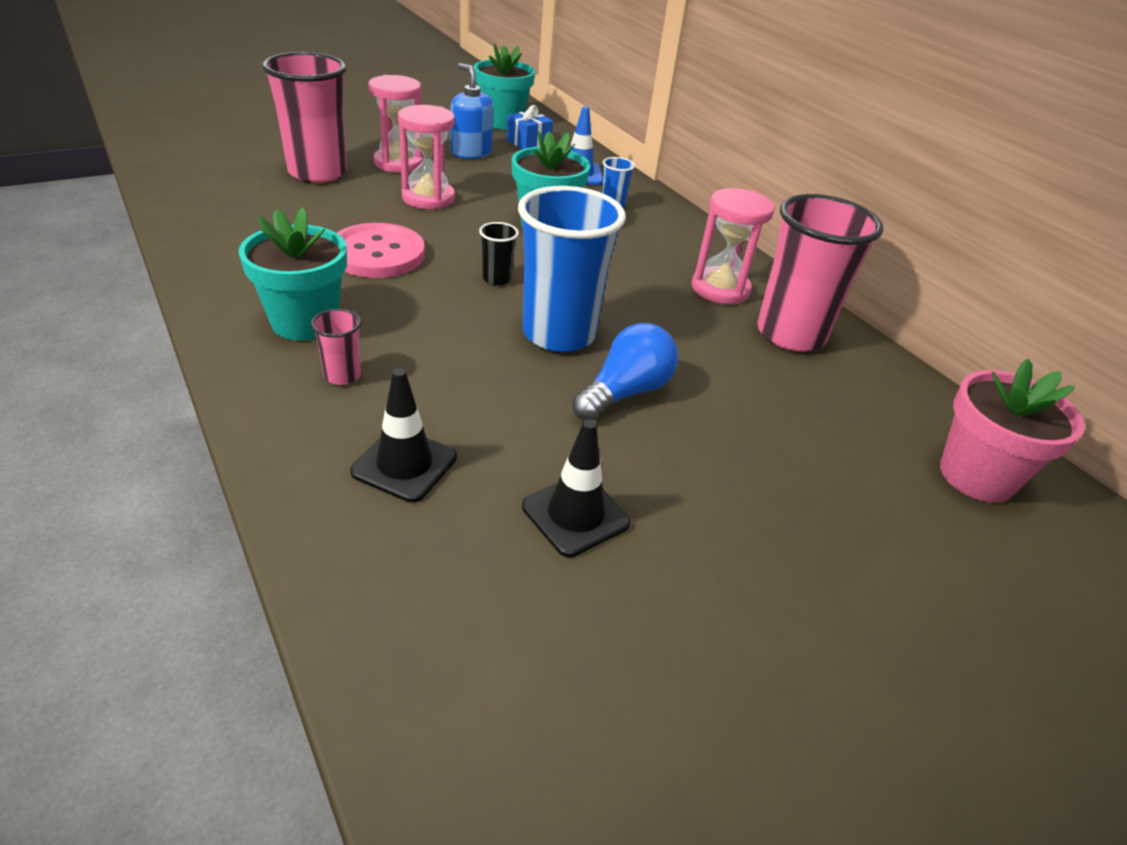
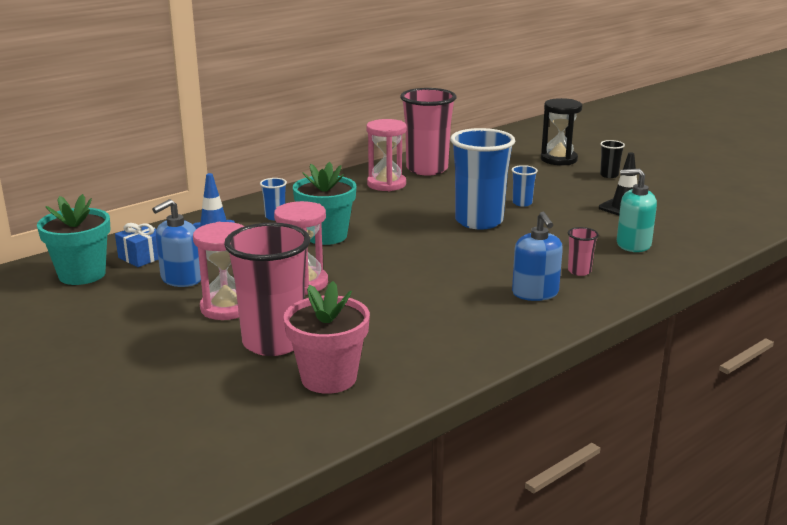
camera: 95 degrees left, 15 degrees down
turquoise flower pot [239,207,347,341] -> blue soap dispenser [512,212,563,301]
pink button [337,223,425,278] -> none
black traffic cone [350,368,457,503] -> turquoise soap dispenser [617,169,657,252]
black cup [479,222,519,286] -> black cup moved to [600,140,625,178]
blue light bulb [572,323,678,420] -> blue cup [512,165,538,207]
pink flower pot [940,359,1085,503] -> pink flower pot moved to [283,281,370,394]
none -> black hourglass [541,98,582,165]

